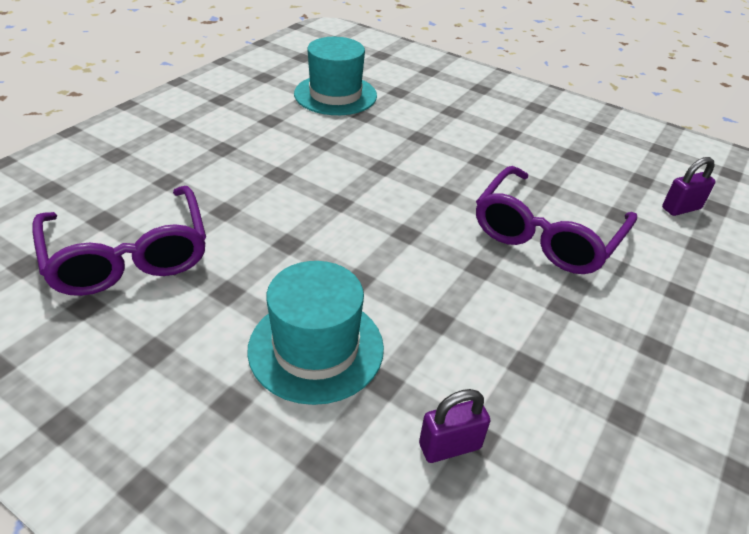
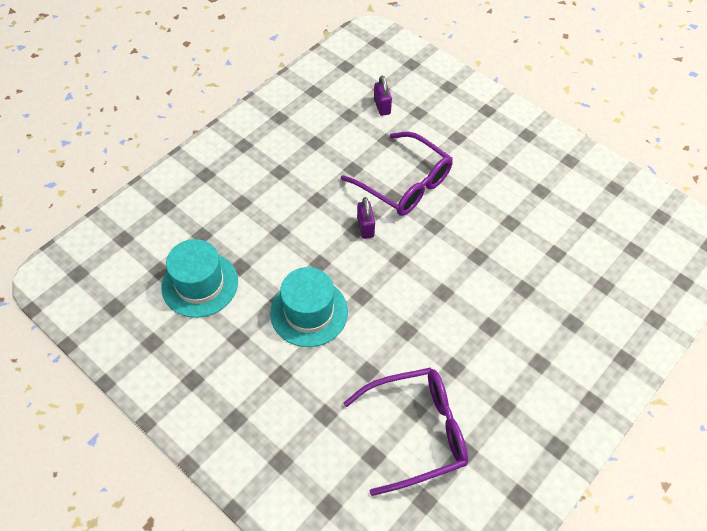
camera: 80 degrees left, 15 degrees up
turquoise hat [247,261,384,405] -> turquoise hat moved to [270,267,348,347]
purple padlock [419,389,490,463] -> purple padlock moved to [357,197,375,239]

